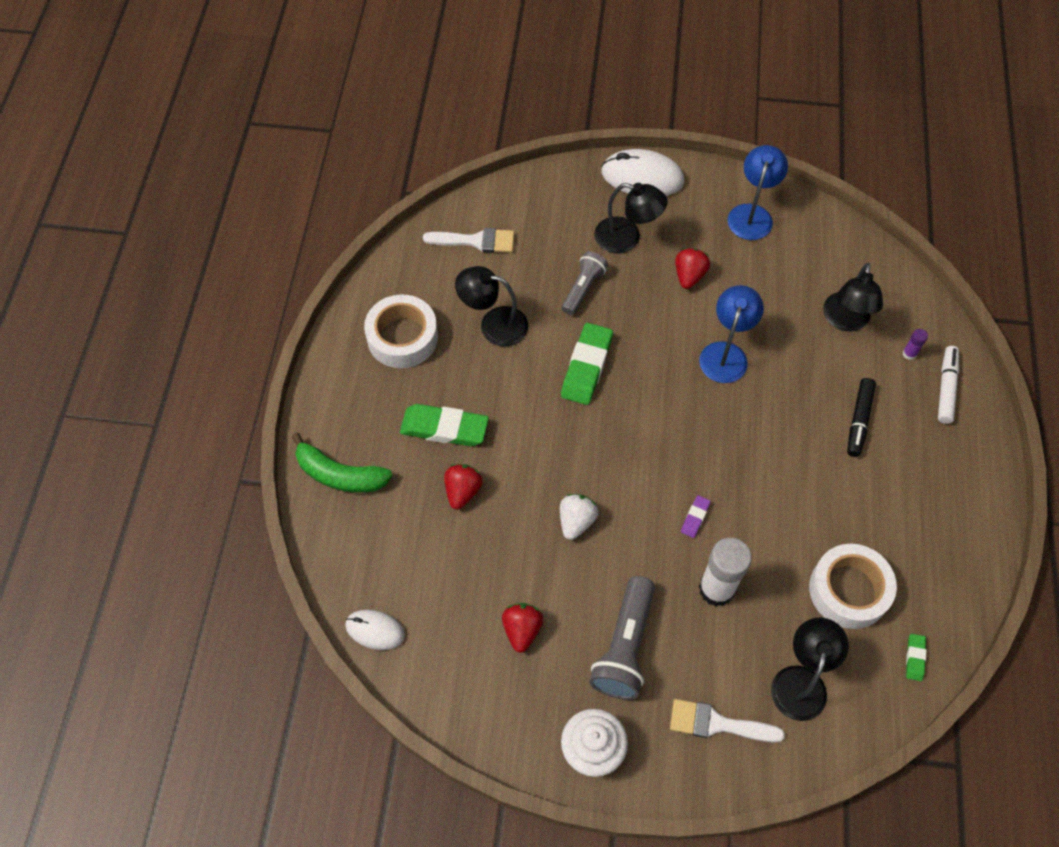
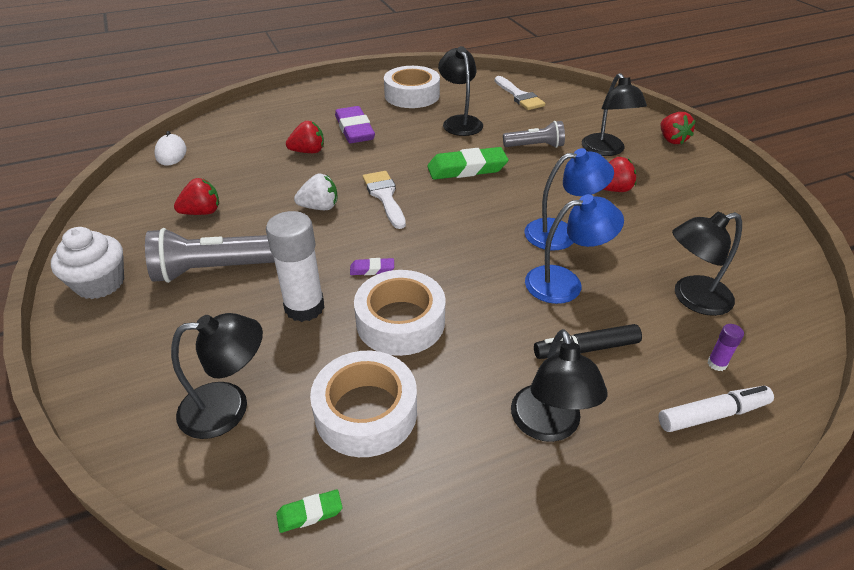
camera: 60 degrees right, 20 degrees down
green banana [292,433,392,493] -> none
green eraser [400,404,489,446] -> purple eraser [335,106,375,143]
white mouse [601,149,684,196] -> red strawberry [661,112,696,144]
white brush [670,699,785,743] -> white brush moved to [363,171,406,229]
blue lamp [727,145,788,240] -> blue lamp moved to [525,194,624,304]
none -> white tape [354,270,446,356]
none -> black lamp [511,329,608,442]

